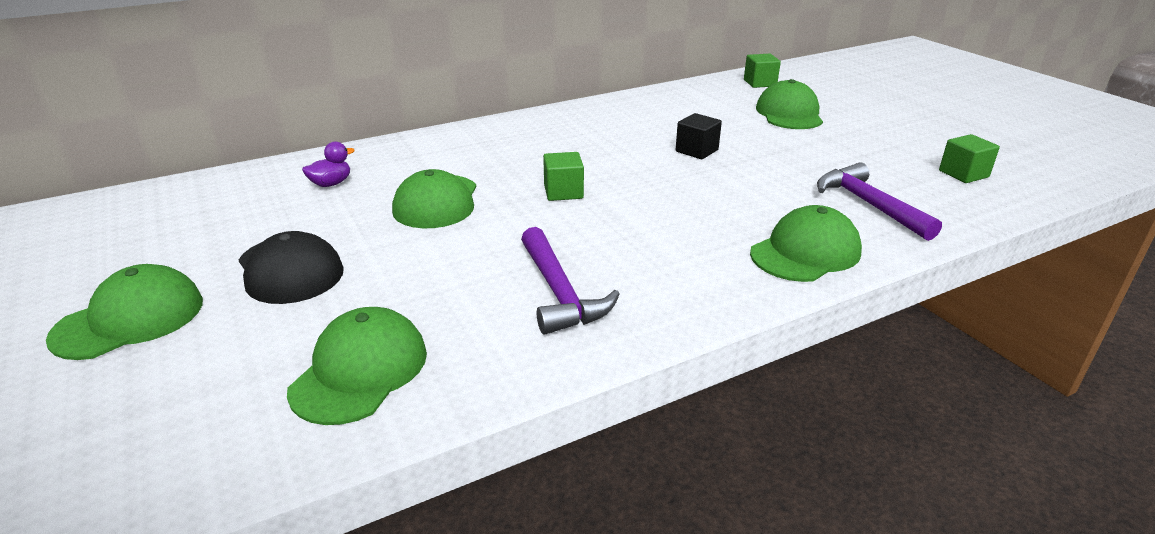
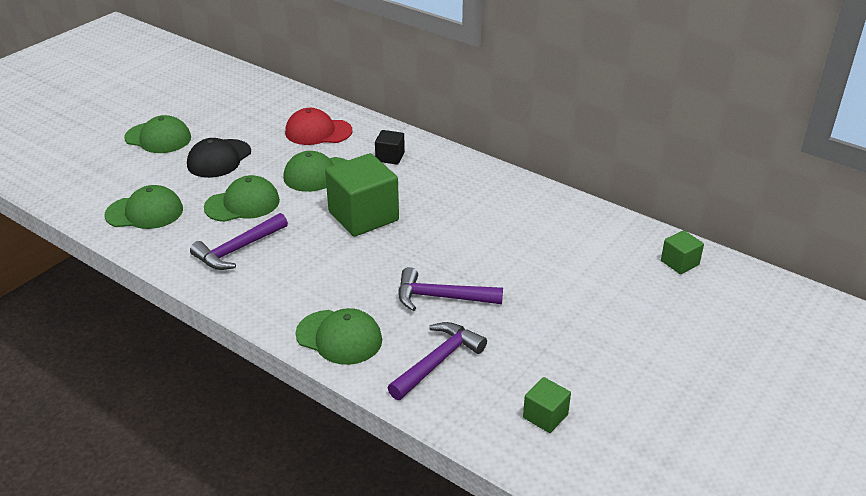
camera: 65 degrees right, 5 degrees up
purple duck [302,142,355,187] -> red cap [285,108,352,145]
green cube [543,152,584,201] -> green cube [325,153,399,237], size x2.04
black cube [676,113,722,159] -> black cube moved to [375,130,405,165]
green cap [756,79,823,129] -> green cap moved to [204,175,280,222]
none -> purple hammer [398,267,503,311]

